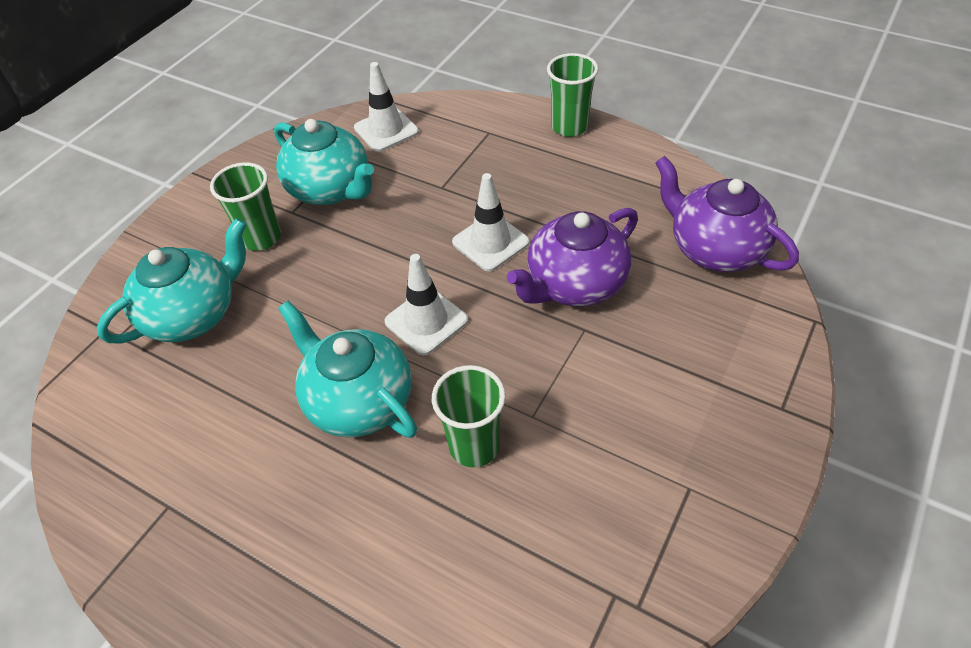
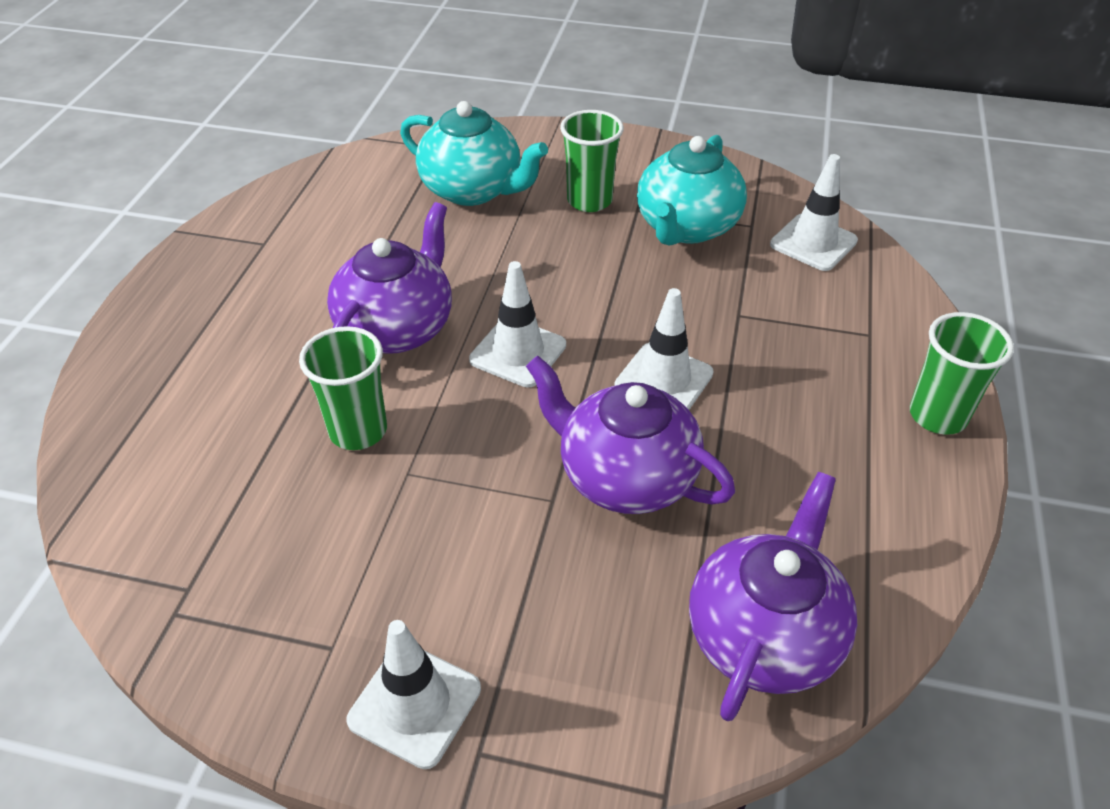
camera: 70 degrees right, 5 degrees down
turquoise teapot [278,301,417,438] -> purple teapot [327,202,452,354]
none -> white traffic cone [346,620,481,769]

